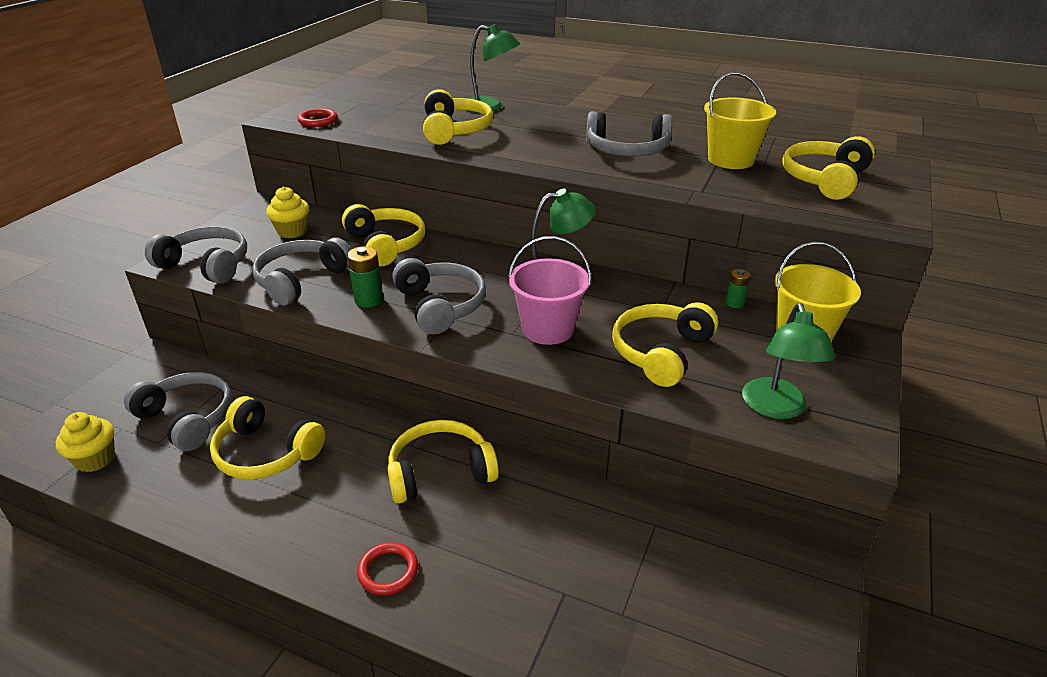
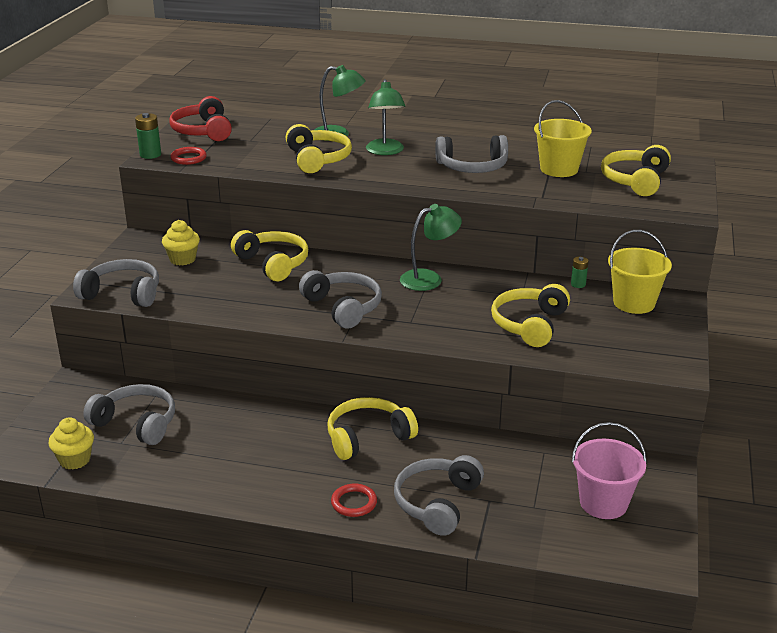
camera: 10 degrees left, 5 degrees down
yellow headphones [210,396,325,479] -> none
grey headphones [252,237,351,306] -> grey headphones moved to [394,455,484,536]
green battery [347,246,383,308] -> green battery moved to [135,113,161,159]
pink bucket [508,236,591,345] -> pink bucket moved to [572,422,647,519]
green lamp [742,303,835,419] -> green lamp moved to [366,79,405,155]
none -> red headphones [169,96,232,141]

